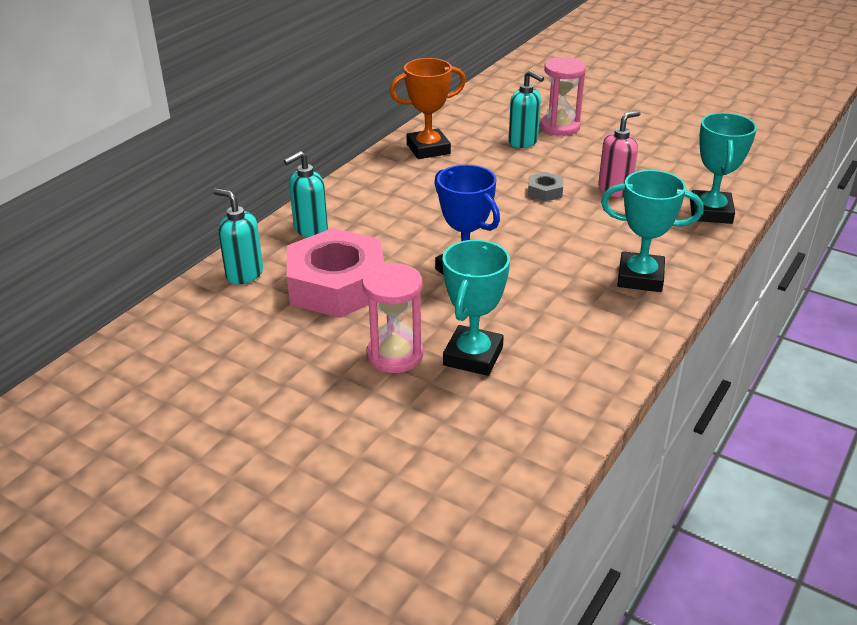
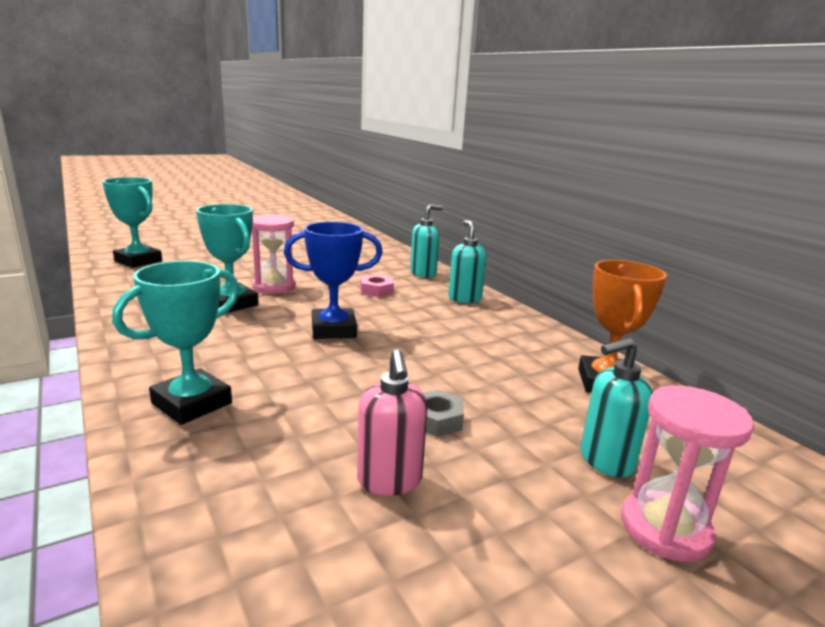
camera: 115 degrees right, 15 degrees down
pink nut [287,228,384,318] -> pink nut [360,274,394,297], size x0.42
turquoise trophy [690,113,757,224] -> turquoise trophy moved to [102,177,162,268]

